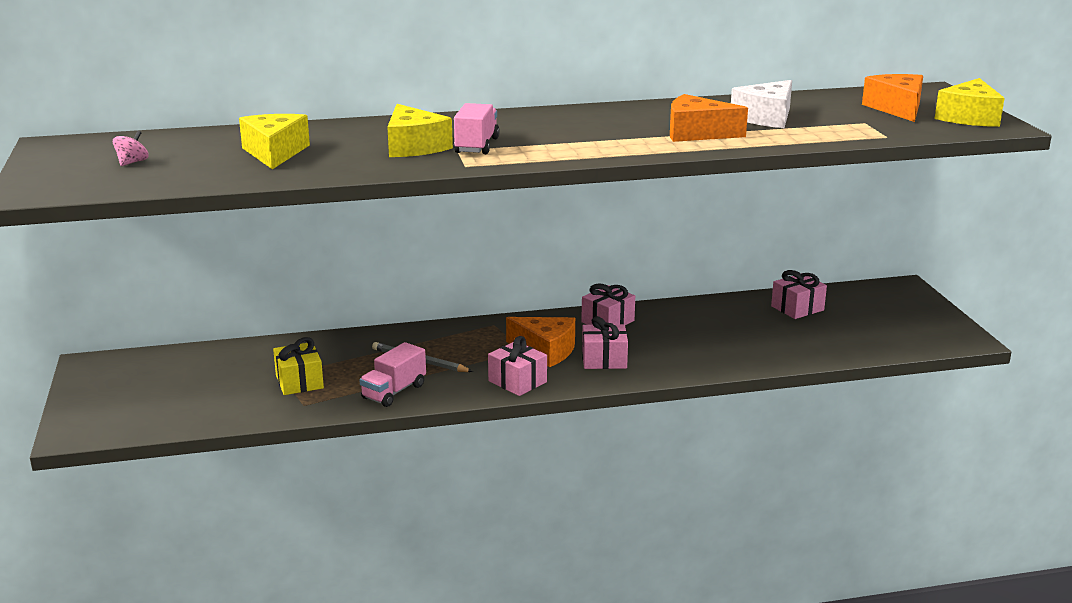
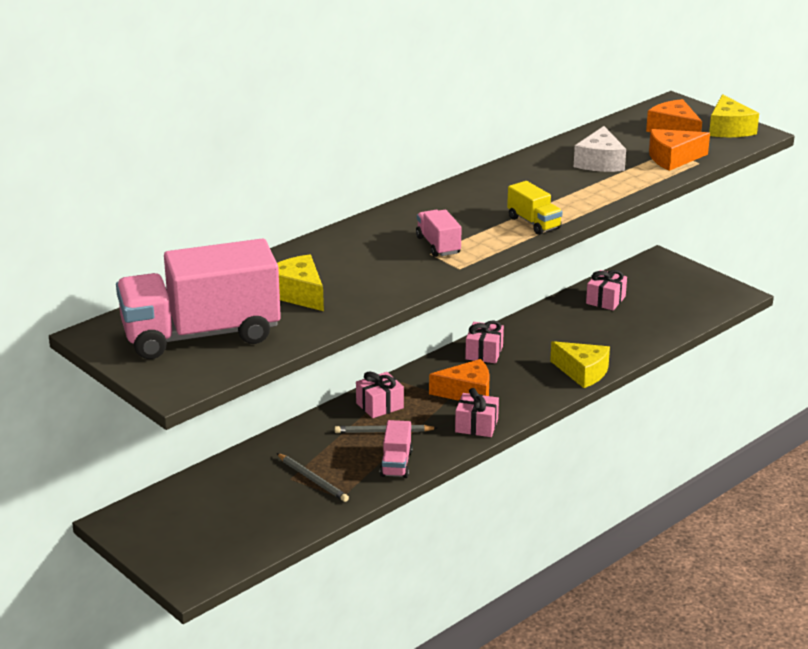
camera: 30 degrees left, 5 degrees up
pink spinning top [113,131,149,166] -> pink truck [116,239,281,359]
yellow gift [273,337,324,395] -> grey pencil [277,453,349,502]
yellow cheese [387,104,453,157] -> yellow cheese moved to [550,341,610,388]
pink gift [582,316,628,369] -> pink gift moved to [356,372,404,418]
orange cheese [670,94,748,142] -> orange cheese moved to [649,129,710,171]
none -> yellow truck [507,181,563,235]

